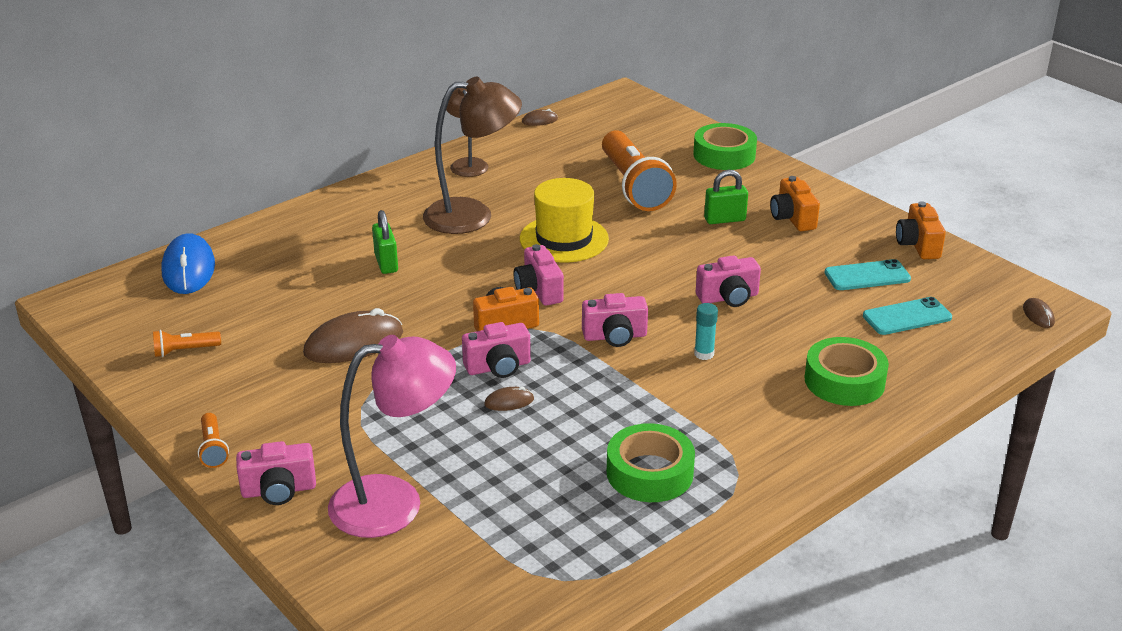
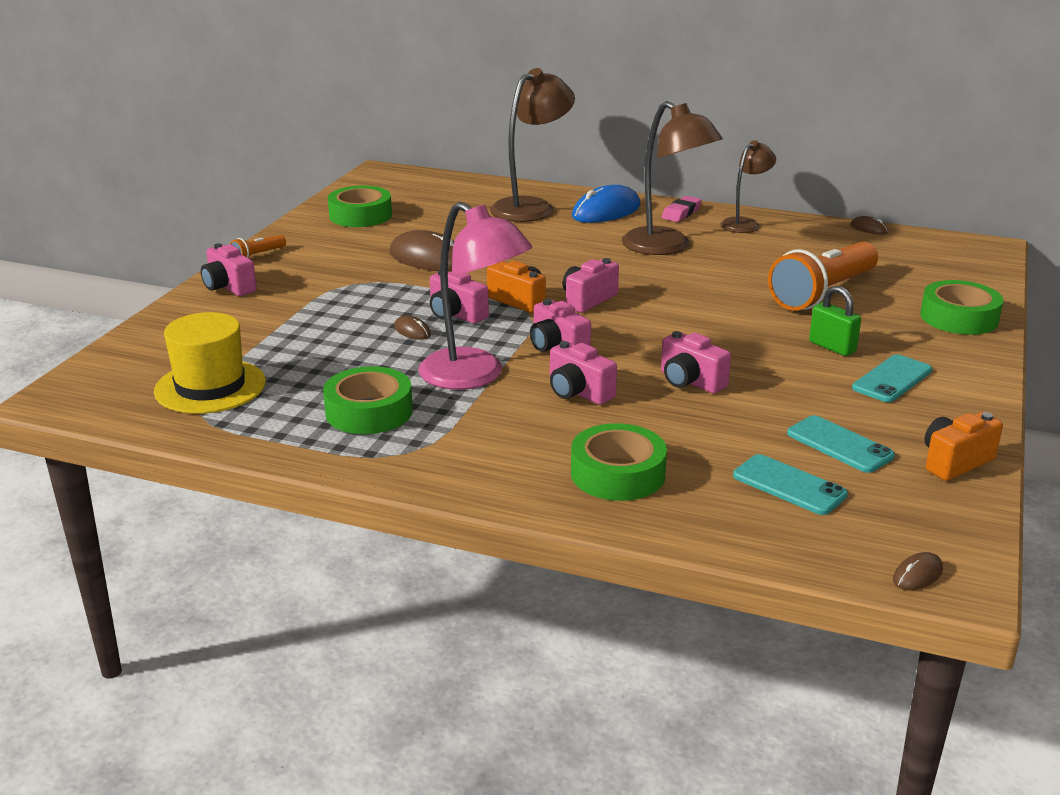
camera: 60 degrees right, 5 degrees down
orange flashlight [153,330,221,357] -> green tape [328,186,392,227]
blue mouse [161,233,215,294] -> blue mouse moved to [572,185,641,223]
pink lamp [328,335,456,538] -> pink lamp moved to [418,202,532,390]
green padlock [372,210,398,274] -> none
yellow hat [520,178,609,263] -> yellow hat moved to [154,312,266,414]
turquoise glue stick [694,303,718,360] -> pink camera [550,341,617,405]
orange camera [770,176,820,231] -> turquoise phone [852,354,932,402]
none -> brown lamp [490,68,575,222]
none -> pink eraser [662,196,702,222]

